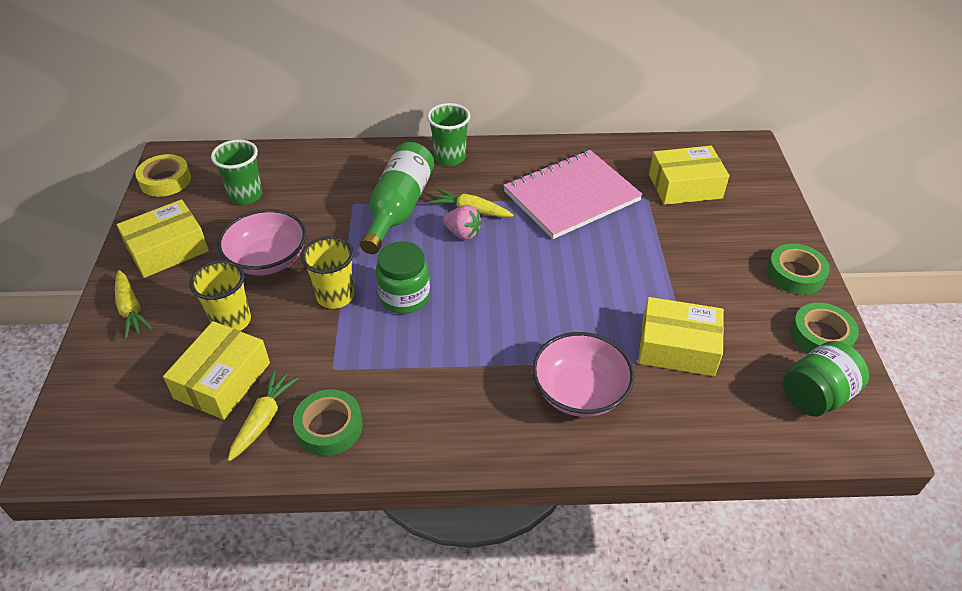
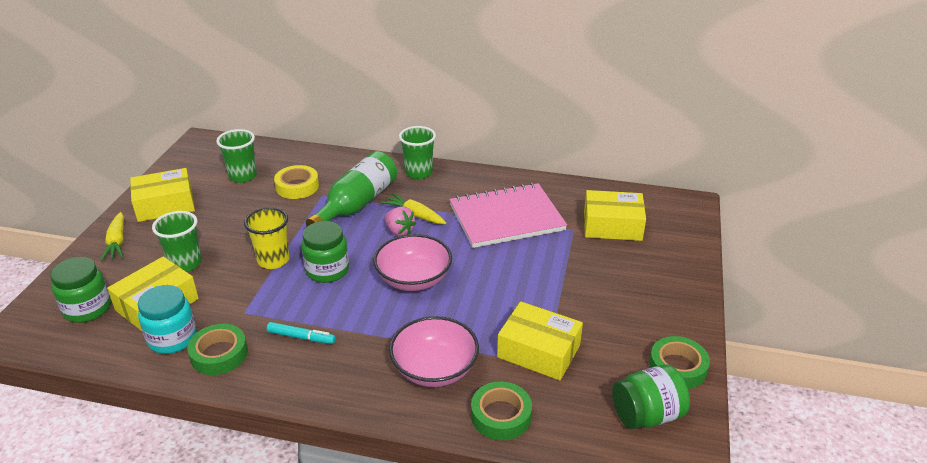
camera: 15 degrees right, 10 degrees down
yellow tape [135,154,191,197] -> yellow tape moved to [274,165,319,199]
yellow cup [189,260,251,331] -> green cup [152,211,202,272]
pink bowl [218,209,306,275] -> pink bowl moved to [373,234,452,291]
yellow carrot [228,370,298,461] -> turquoise jar [138,285,197,354]
green tape [767,244,830,295] -> green tape moved to [471,381,532,440]
none -> green jar [50,257,111,323]
none -> turquoise marker [267,322,336,344]

